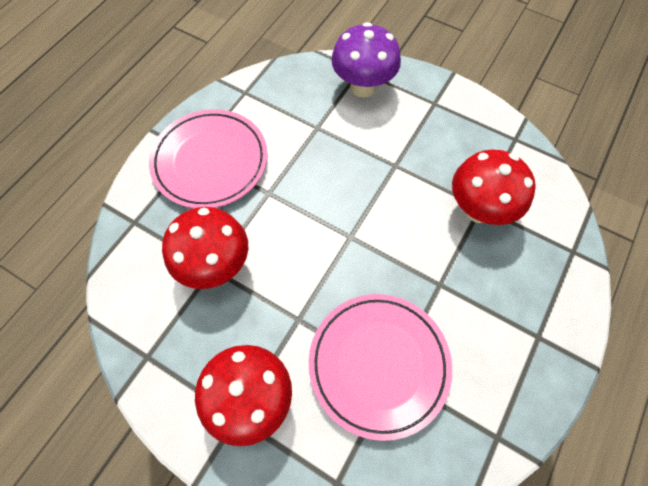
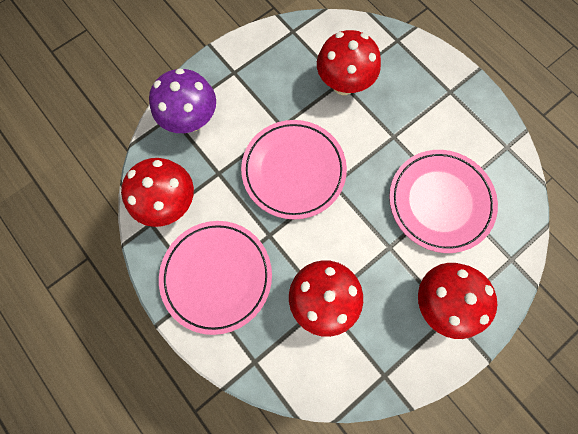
camera: 70 degrees left, 10 degrees up
none -> red mushroom [121,158,194,227]
none -> pink plate [241,120,347,220]

